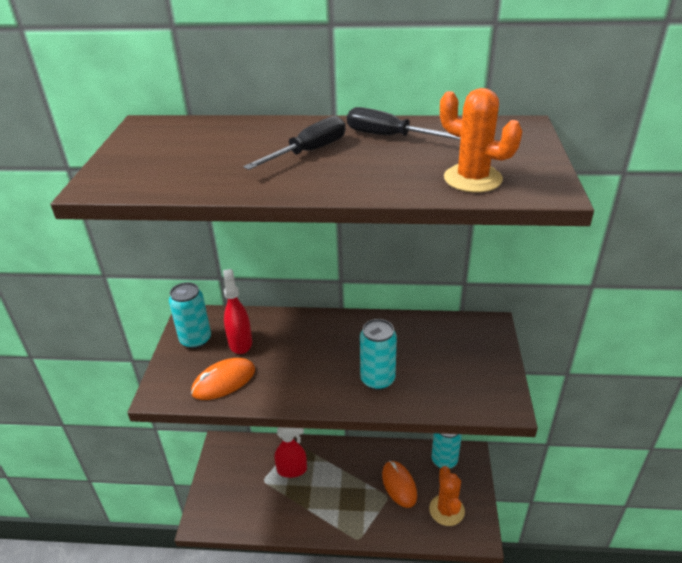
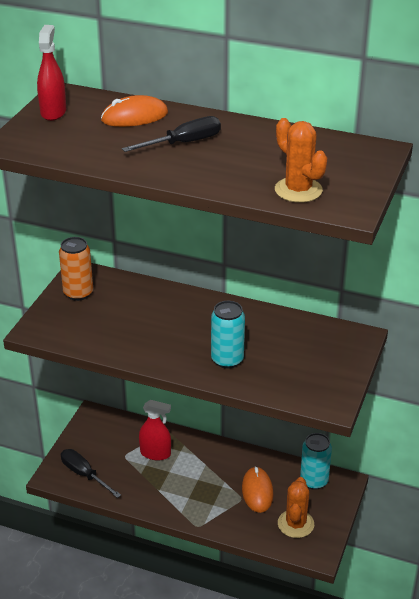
camera: 15 degrees right, 0 degrees up
turquoise can [169,282,211,349] -> orange can [59,237,93,301]
orange mouse [191,358,255,400] -> orange mouse moved to [101,95,168,127]
red spray bottle [223,269,252,354] -> red spray bottle moved to [37,25,66,121]
black screwdriver [347,107,461,140] -> black screwdriver moved to [61,449,121,498]

